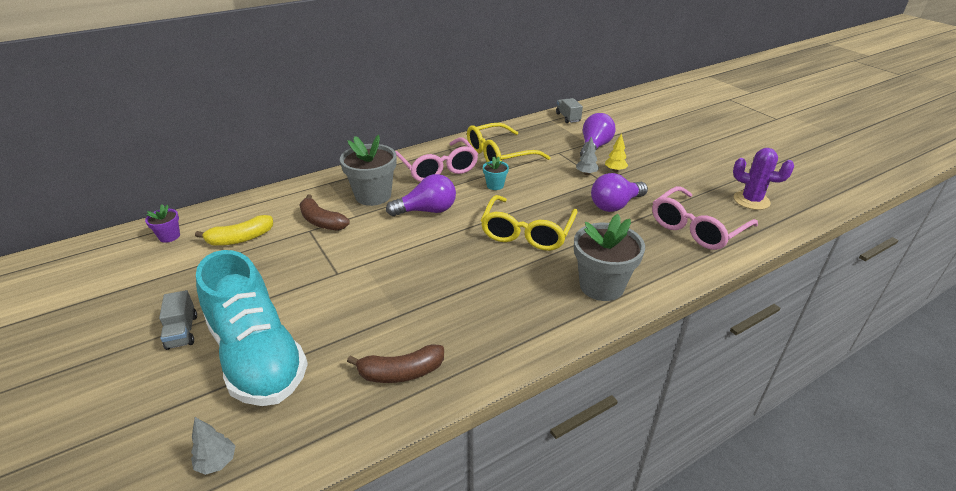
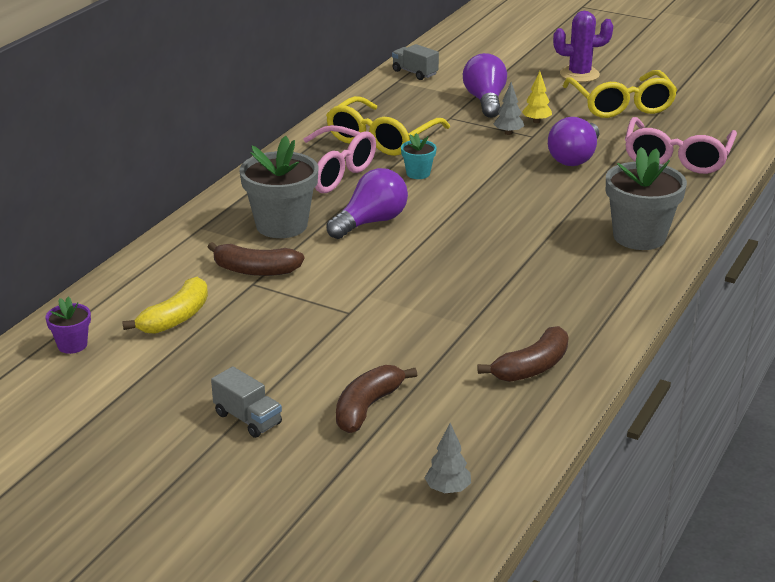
camera: 30 degrees left, 5 degrees down
turquoise shoe [196,250,308,406] -> brown banana [336,365,417,433]
yellow glasses [481,195,578,251] -> yellow glasses moved to [563,70,677,118]
purple cactus [733,148,794,210] -> purple cactus moved to [553,11,613,82]

